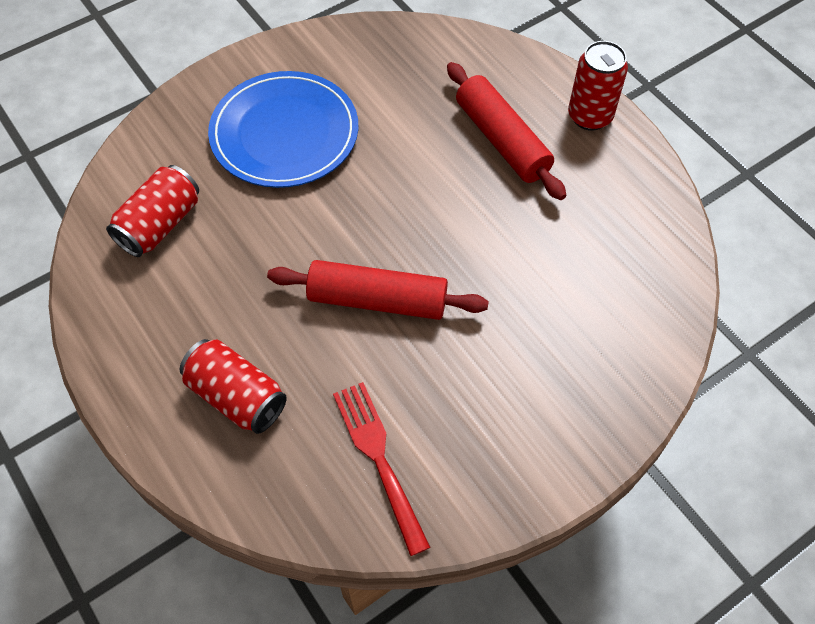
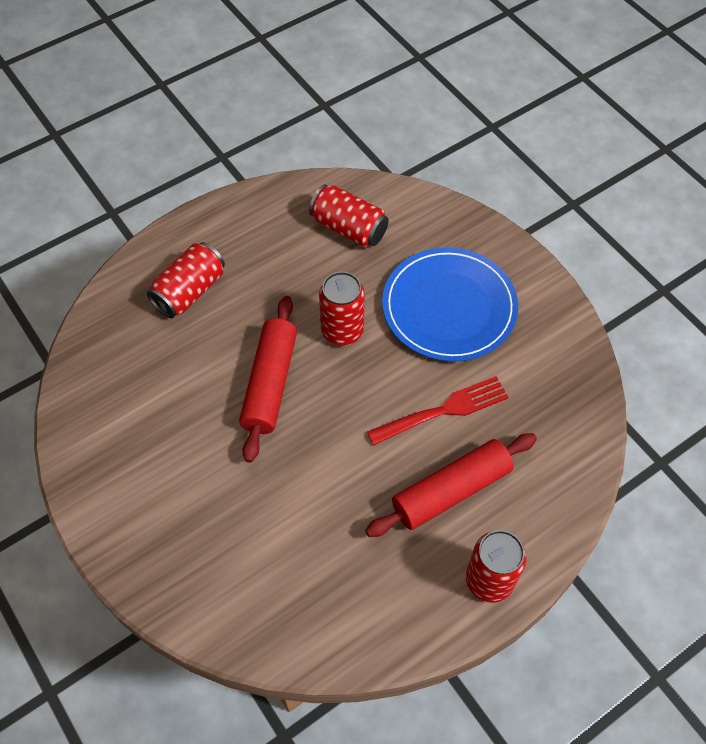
camera: 90 degrees right, 0 degrees up
red fork [333,382,431,556] -> red fork moved to [367,376,509,445]
none -> red can [319,272,365,346]

